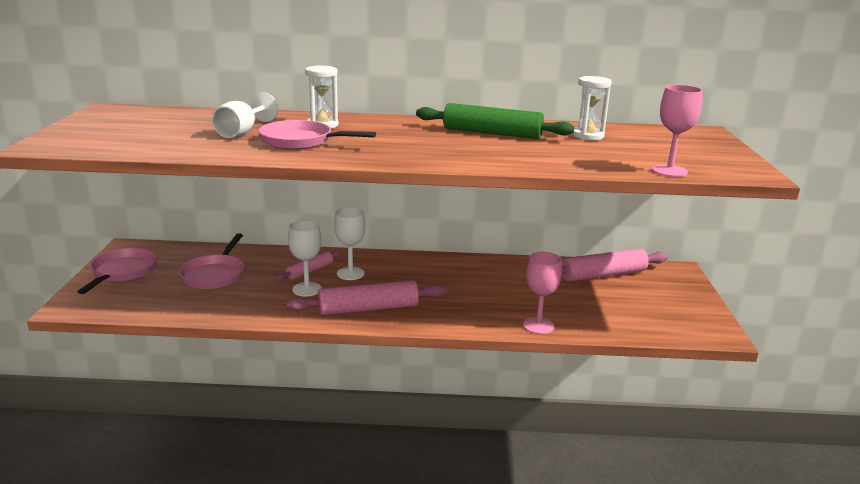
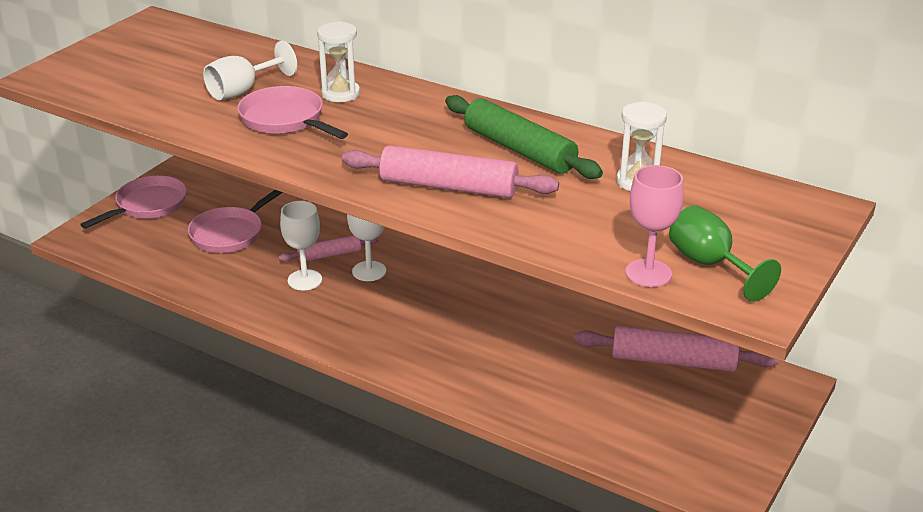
camera: 30 degrees right, 10 degrees up
pink rolling pin [286,280,447,315] -> pink rolling pin moved to [342,145,559,198]
pink goblet [523,252,562,334] -> none
none -> green goblet [669,205,781,302]

